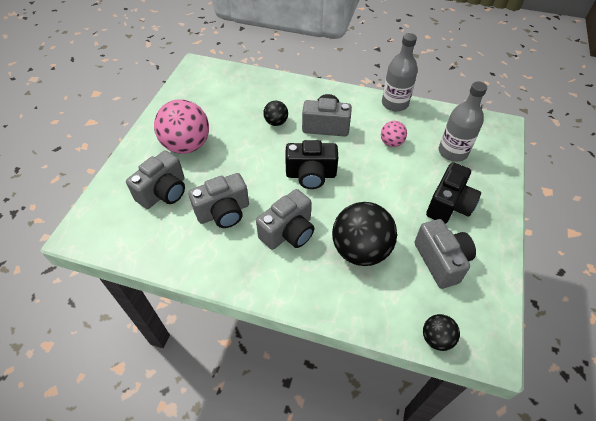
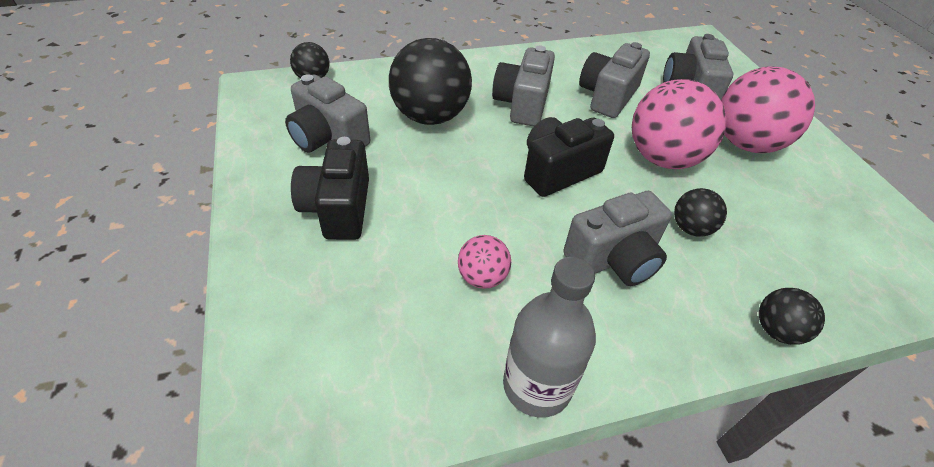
camera: 145 degrees right, 5 degrees down
grey bottle [439,82,487,162] -> none
none -> pink ball [632,79,726,169]
none -> black ball [759,288,825,345]

